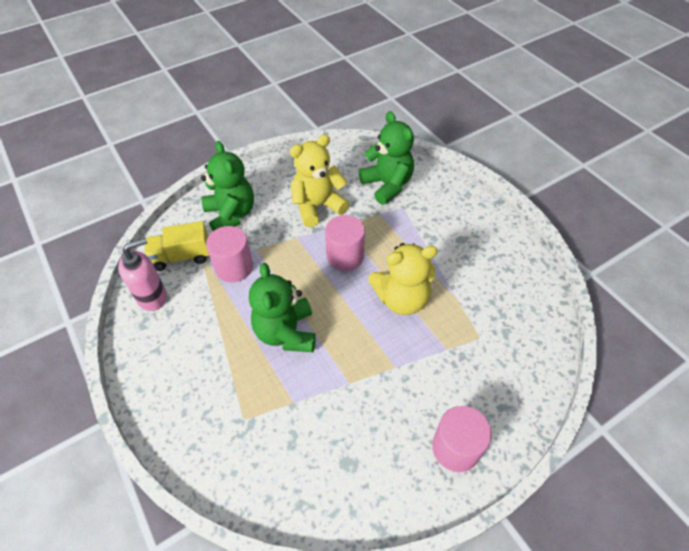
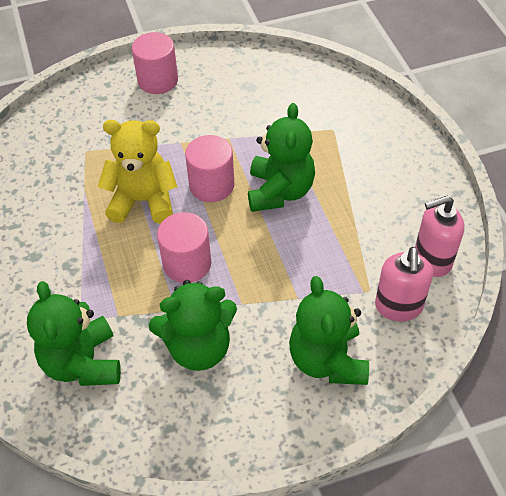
camera: 165 degrees left, 0 degrees up
yellow truck [145,221,209,271] -> pink soap dispenser [375,247,433,321]
pink cylinder [206,226,253,282] -> pink cylinder moved to [185,135,235,202]
yellow teddy bear [290,134,349,227] -> green teddy bear [149,280,237,371]

